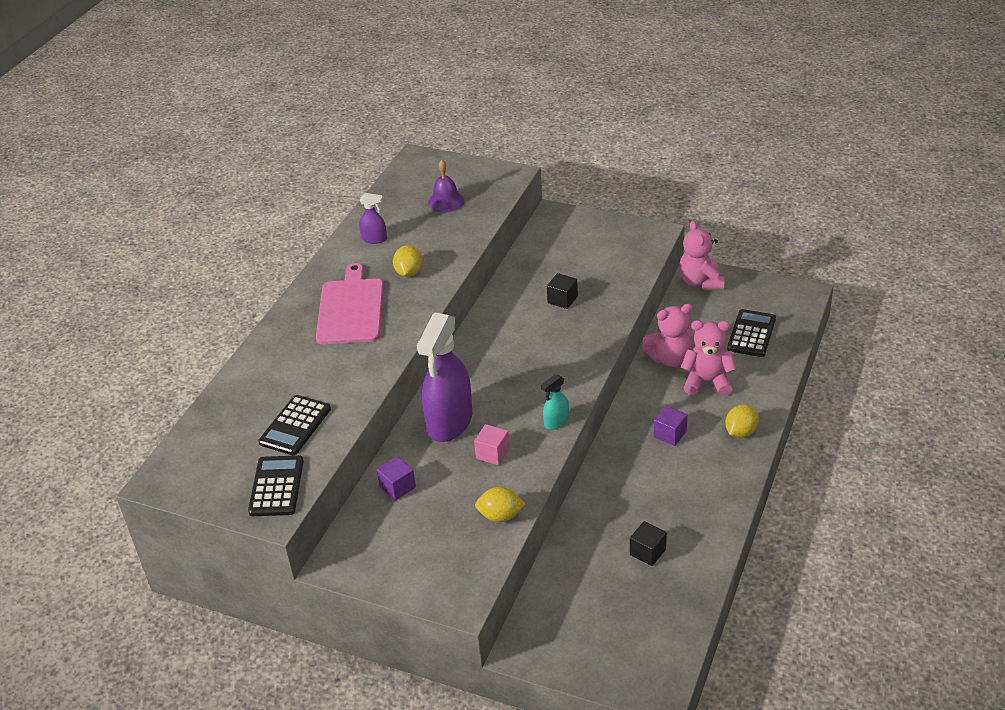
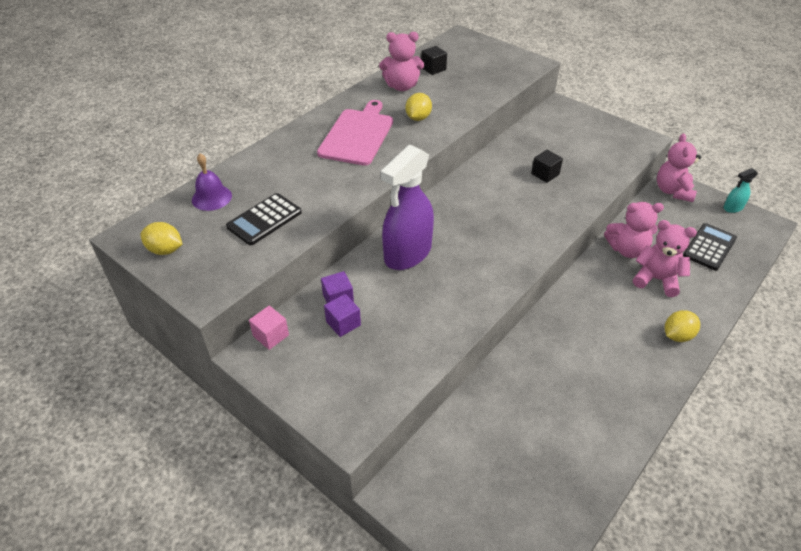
camera: 15 degrees right, 5 degrees up
black calculator [248,455,304,516] -> none
purple spray bottle [359,193,387,244] -> pink teddy bear [379,32,424,91]
purple bell [428,160,465,213] -> purple bell moved to [192,153,232,211]
pink cube [474,424,510,465] -> pink cube moved to [249,306,289,350]
yellow lemon [475,487,525,522] -> yellow lemon moved to [140,222,182,255]
turquoise spray bottle [541,374,569,429] -> turquoise spray bottle moved to [723,168,758,213]
black cube [630,521,667,566] -> black cube moved to [421,46,447,75]
purple cube [654,406,687,446] -> purple cube moved to [324,294,361,337]

